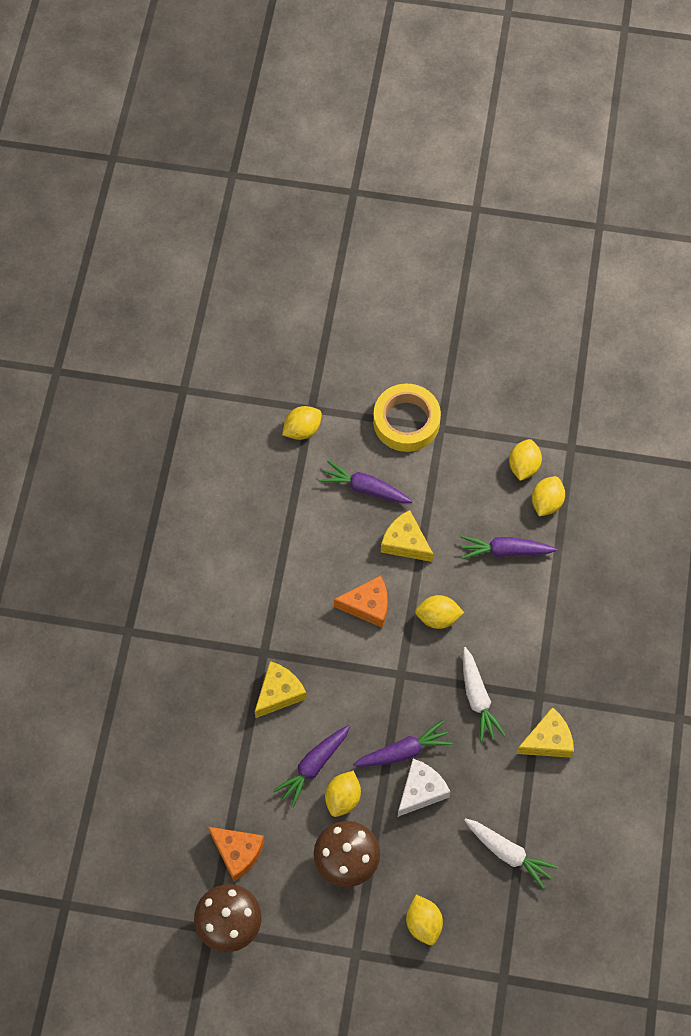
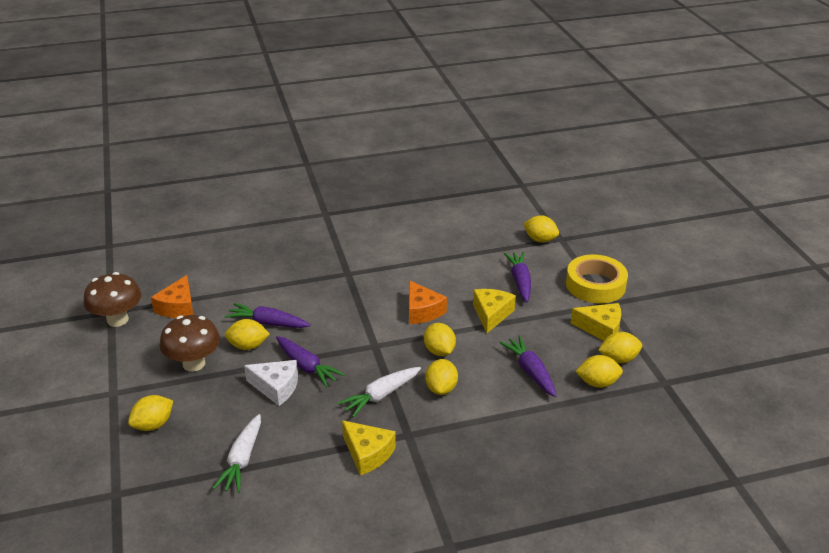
camera: 65 degrees right, 30 degrees down
yellow cheese [255,661,307,718] -> yellow cheese moved to [571,303,621,341]
none -> yellow lemon [425,359,458,395]

